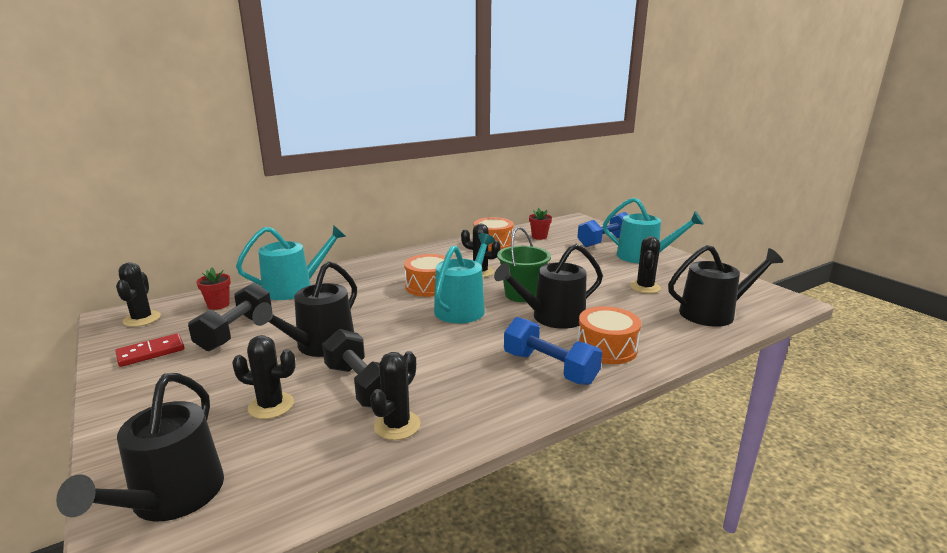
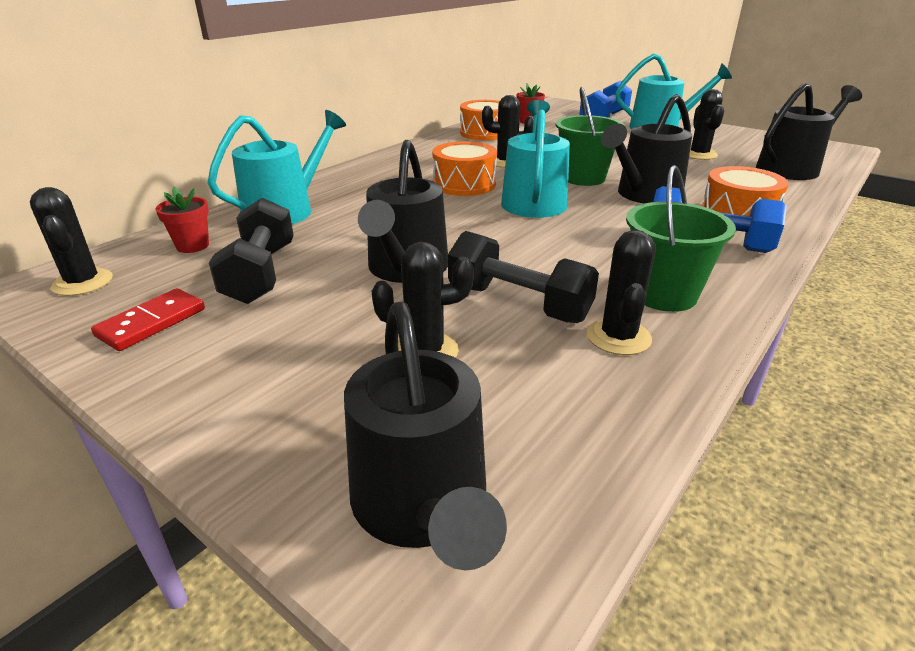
camera: 20 degrees left, 10 degrees up
none -> green bucket [626,165,736,312]

